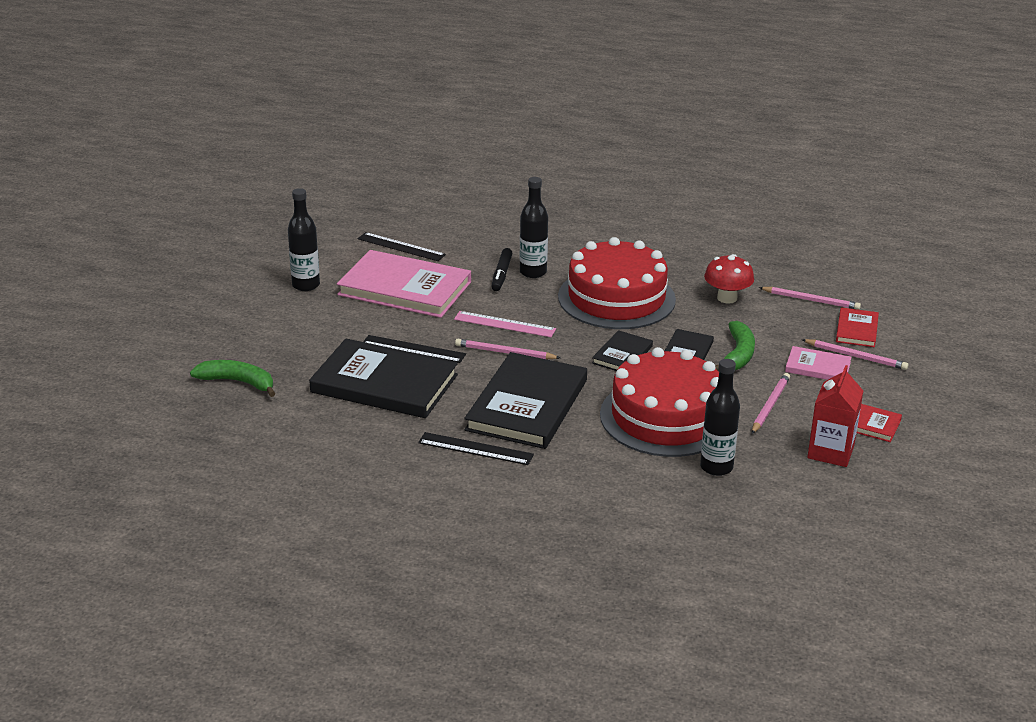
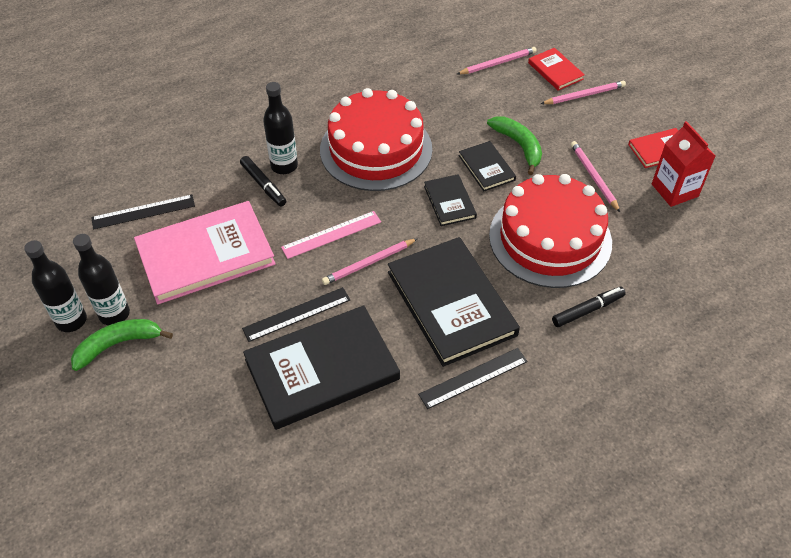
camera: 45 degrees left, 20 degrees up
green banana [190,360,275,397] -> green banana moved to [71,319,173,371]
black bottle [700,359,740,476] -> black bottle moved to [24,240,87,332]
red mushroom [704,254,754,304] -> none
pink book [785,346,852,380] -> none
none -> black marker [552,287,626,327]

